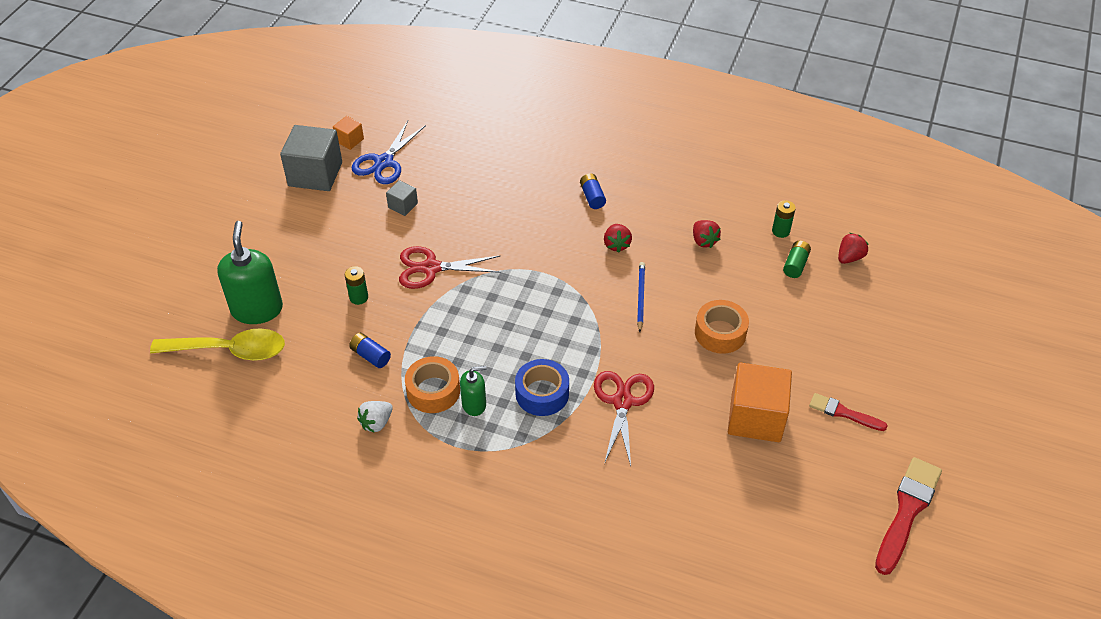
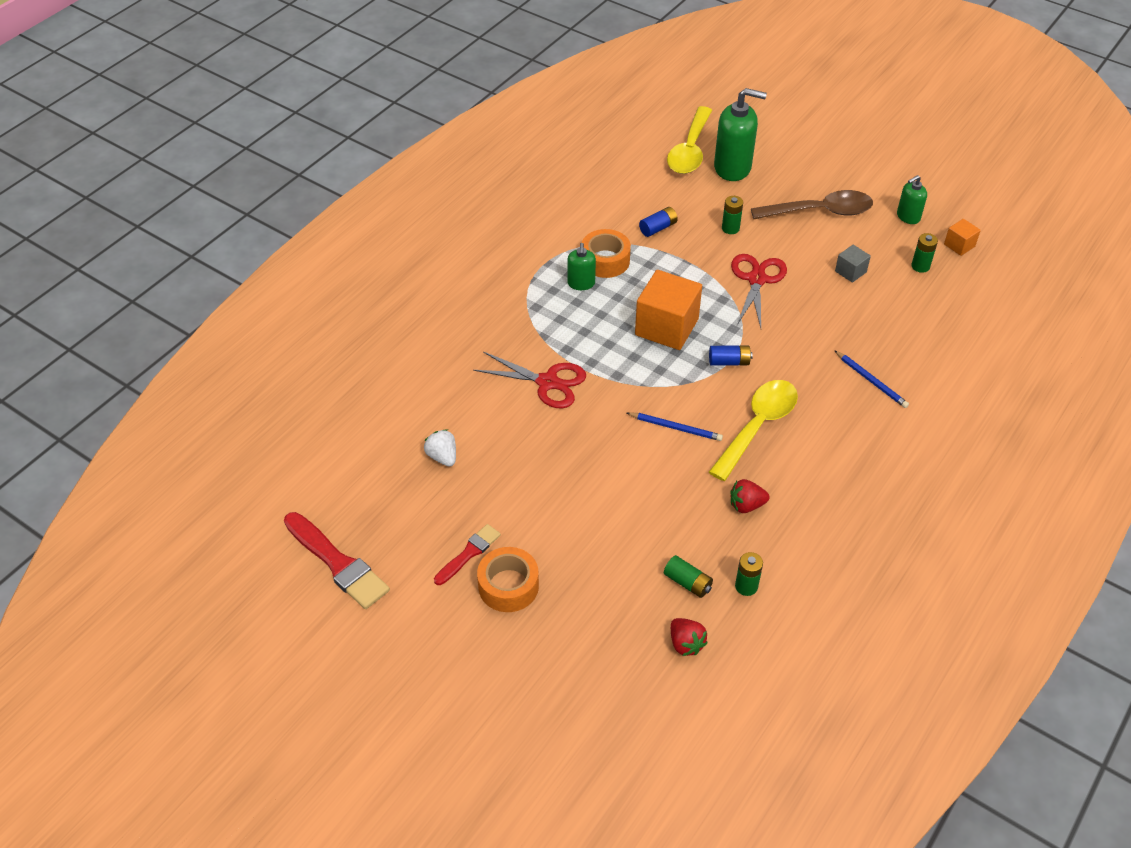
camera: 105 degrees right, 0 degrees up
grey cube [280,125,342,191] -> green soap dispenser [897,175,927,224]
blue scissors [351,121,426,184] -> green battery [911,233,938,273]
white strawberry [357,401,393,433] -> white strawberry moved to [424,430,456,467]
blue tape [515,359,569,416] -> none
blue battery [580,173,606,209] -> blue battery moved to [709,345,753,366]
red strawberry [604,224,632,253] -> yellow spoon [709,380,798,481]
orange tape [695,300,749,354] -> orange tape moved to [477,547,539,612]
orange cube [728,362,792,442] -> orange cube moved to [635,270,702,350]
none -> brown spoon [751,190,873,219]
none -> blue pencil [834,350,909,408]

